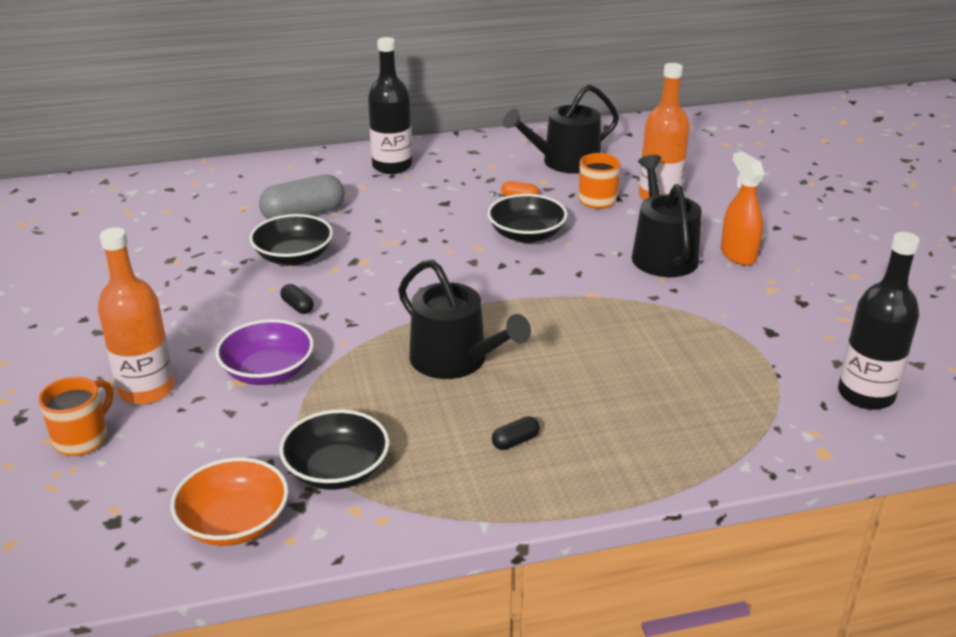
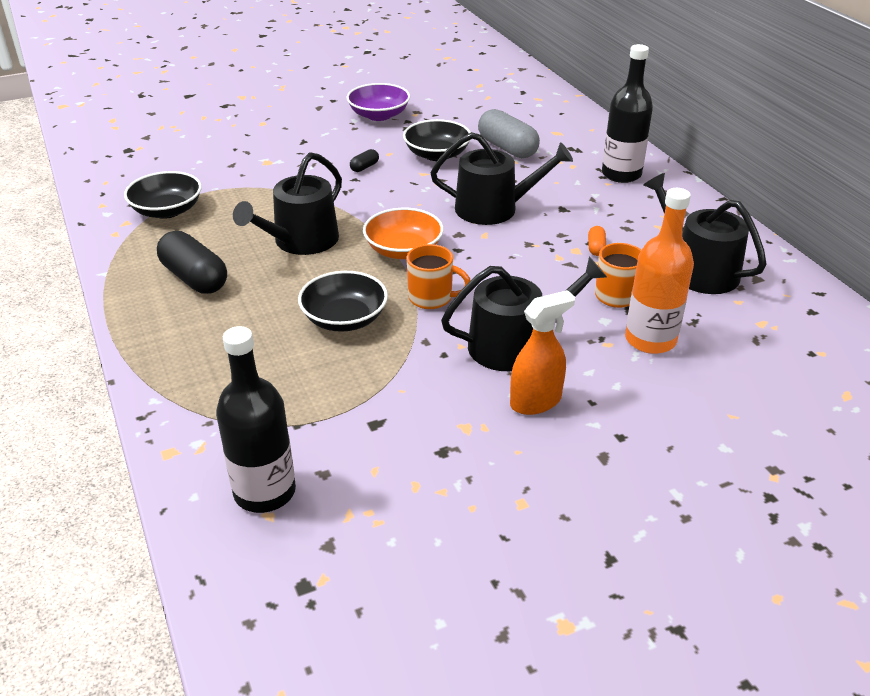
camera: 80 degrees right, 5 degrees up
orange mug [38,377,114,456] -> orange mug moved to [407,244,471,309]
orange bottle [98,227,175,405] -> none
orange bowl [170,457,289,546] -> orange bowl moved to [363,208,444,259]
purple bowl [216,319,314,385] -> purple bowl moved to [346,83,410,121]
black bowl [487,194,567,243] -> black bowl moved to [298,271,388,332]
black capsule [492,416,540,450] -> black capsule [157,231,227,294], size x2.21
none -> black watering can [431,132,573,225]

